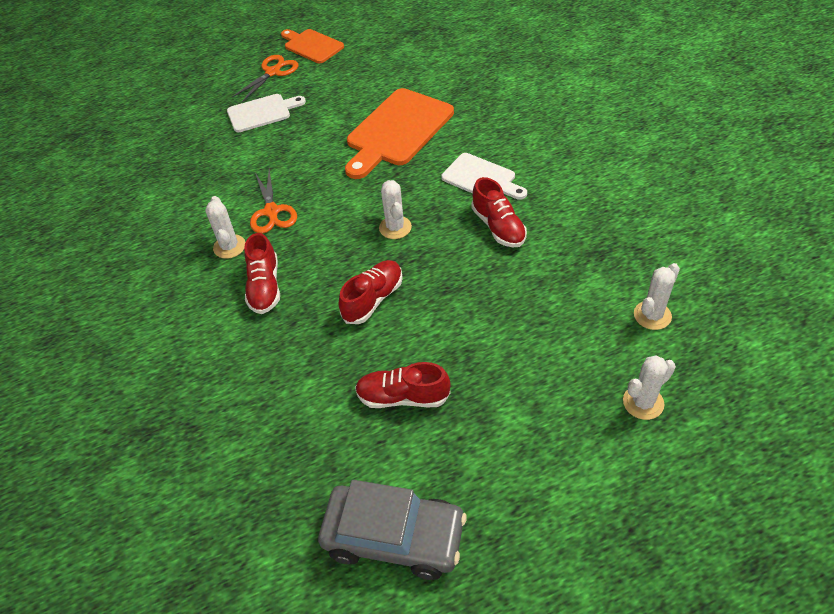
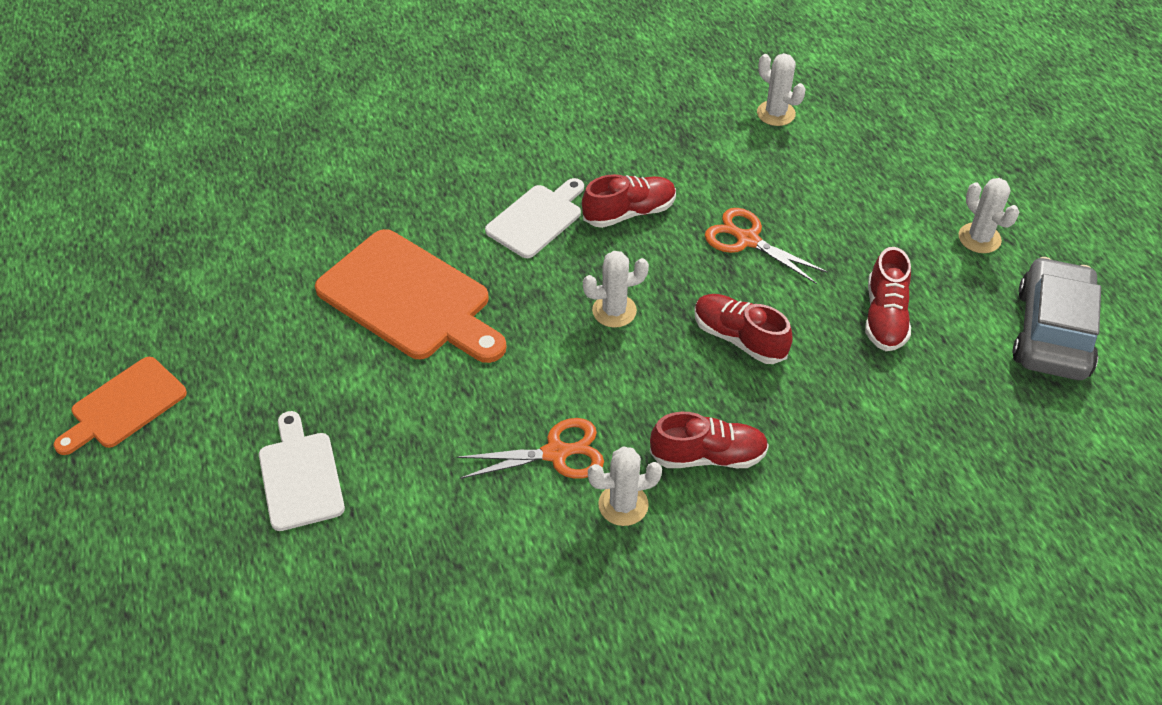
camera: 90 degrees left, 0 degrees up
orange scissors [232,55,299,102] -> orange scissors moved to [705,208,828,284]
white cactus [623,355,676,420] -> white cactus moved to [959,178,1019,253]

